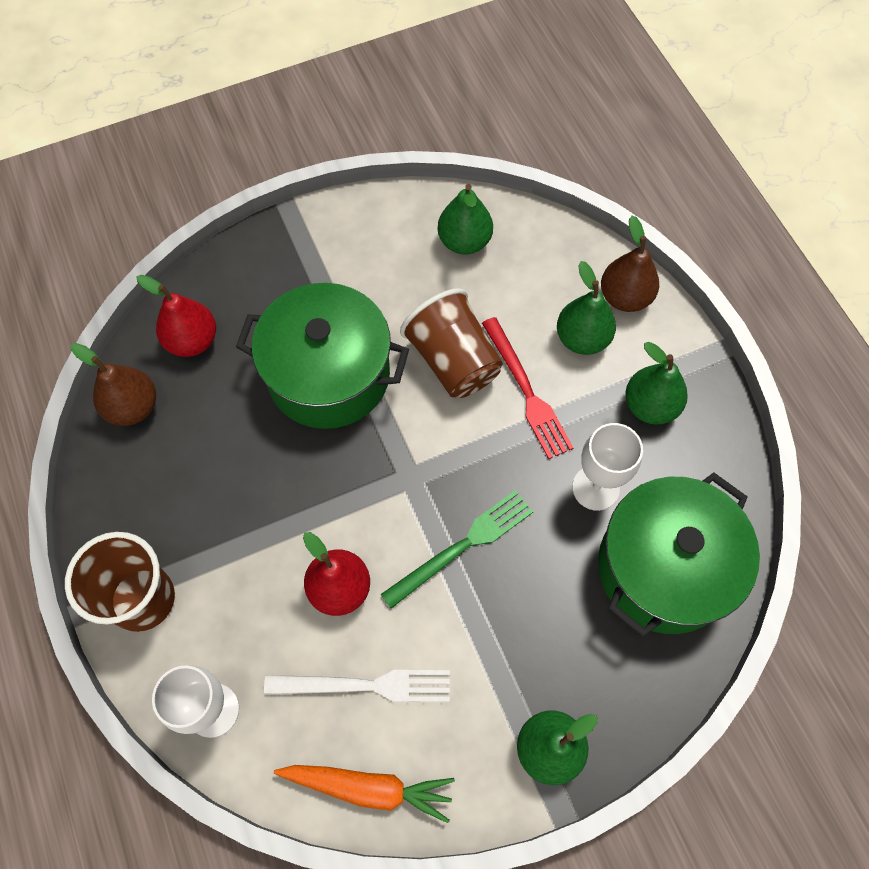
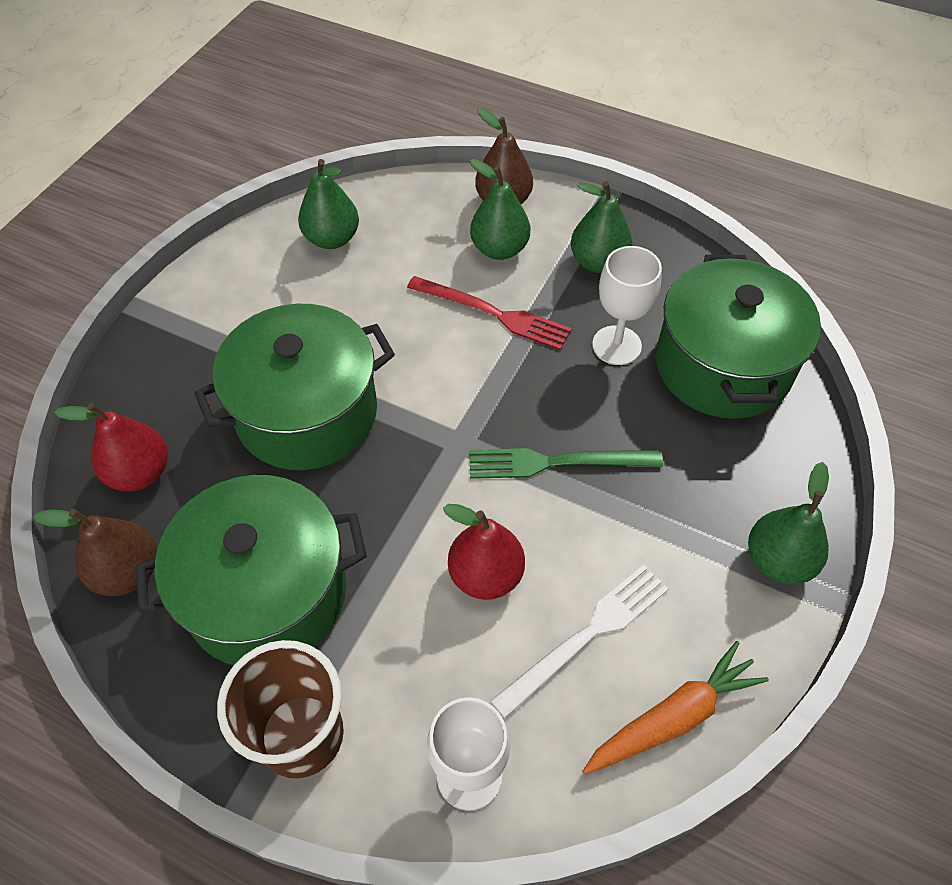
camera: 40 degrees left, 10 degrees down
green fork [380,490,534,609] -> green fork turned 105 degrees counterclockwise [469,448,663,479]
brown cup [400,288,503,398] -> none
none -> green pot [135,475,367,665]

